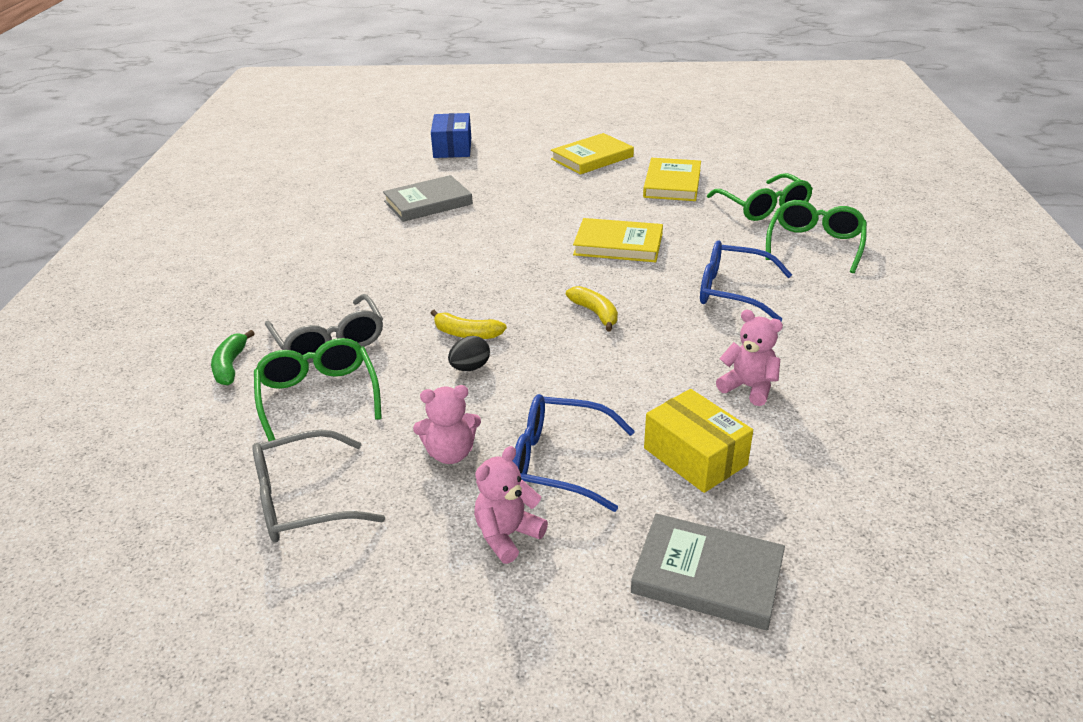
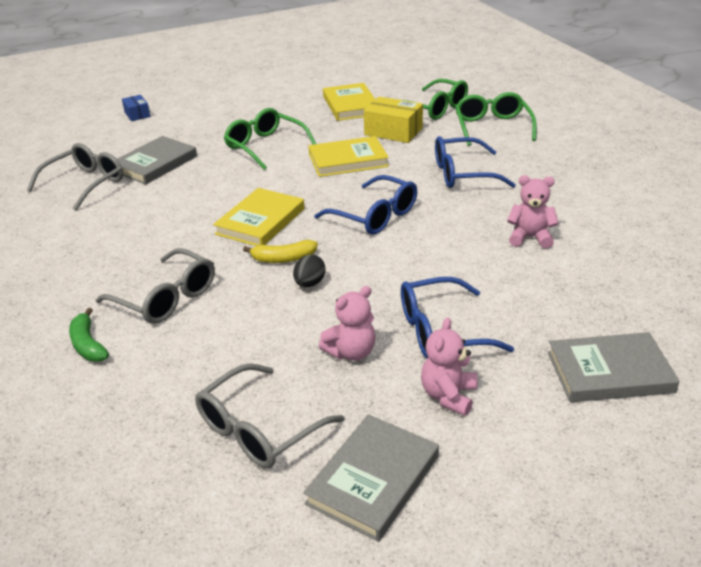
camera: 25 degrees left, 0 degrees up
green glasses [254,338,382,441] -> green glasses moved to [224,108,316,170]
blue box [431,113,471,158] -> blue box [122,95,150,121], size x0.58
yellow book [551,133,634,175] -> yellow book moved to [213,188,304,246]
yellow banana [566,286,618,331] -> blue glasses [314,175,417,235]
yellow box [644,389,753,493] -> yellow box moved to [364,97,423,143]
none -> grey glasses [27,143,123,211]
none -> grey book [303,414,439,542]

